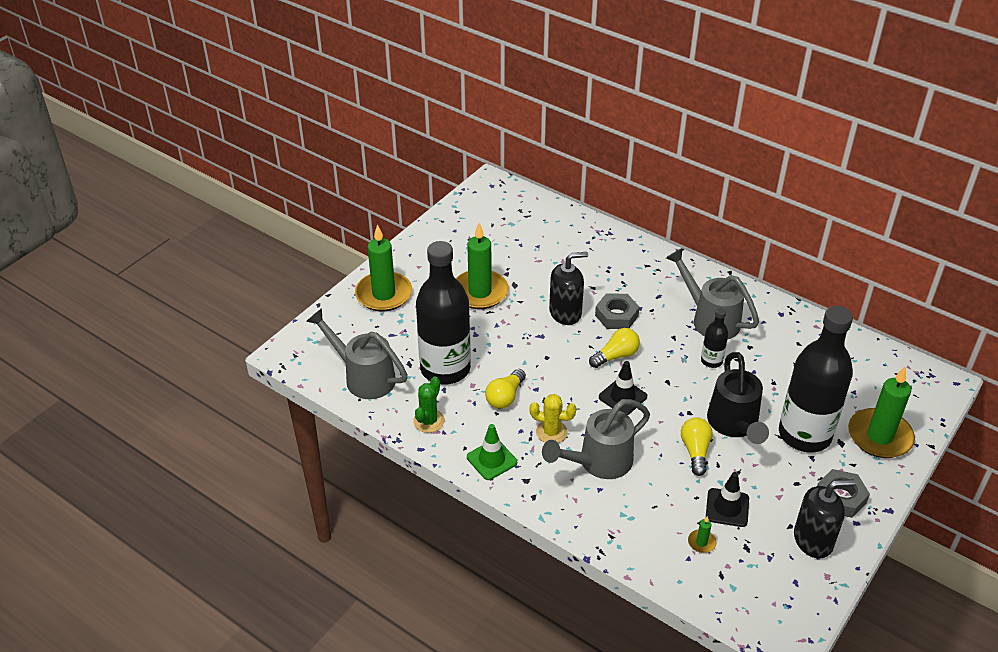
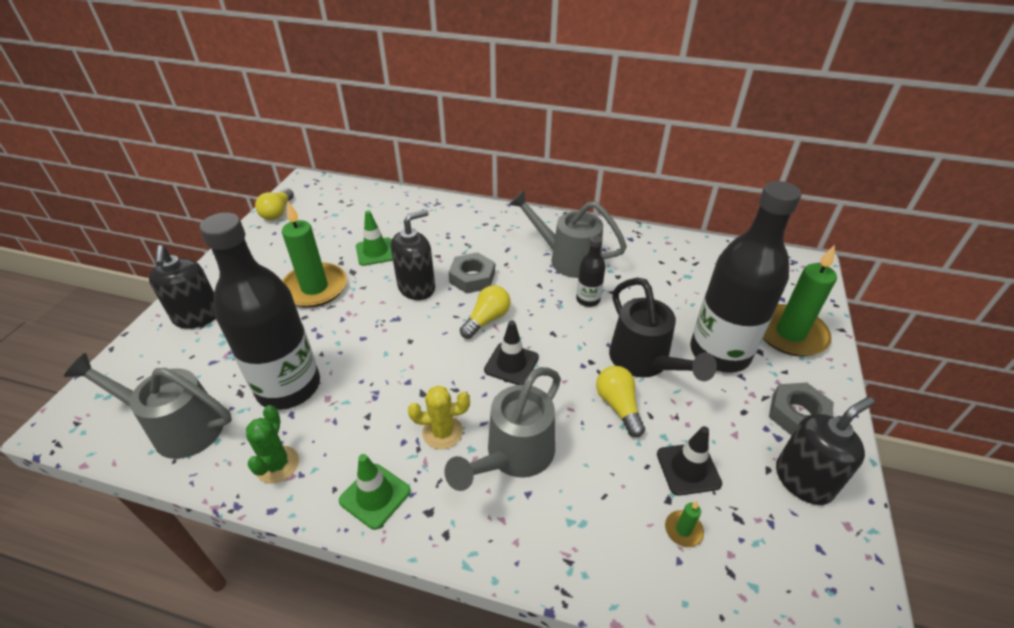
camera: 20 degrees left, 0 degrees up
green candle [355,224,412,311] -> black soap dispenser [149,245,216,329]
yellow light bulb [485,369,526,409] -> yellow light bulb moved to [255,188,294,220]
none -> green traffic cone [356,211,393,266]

